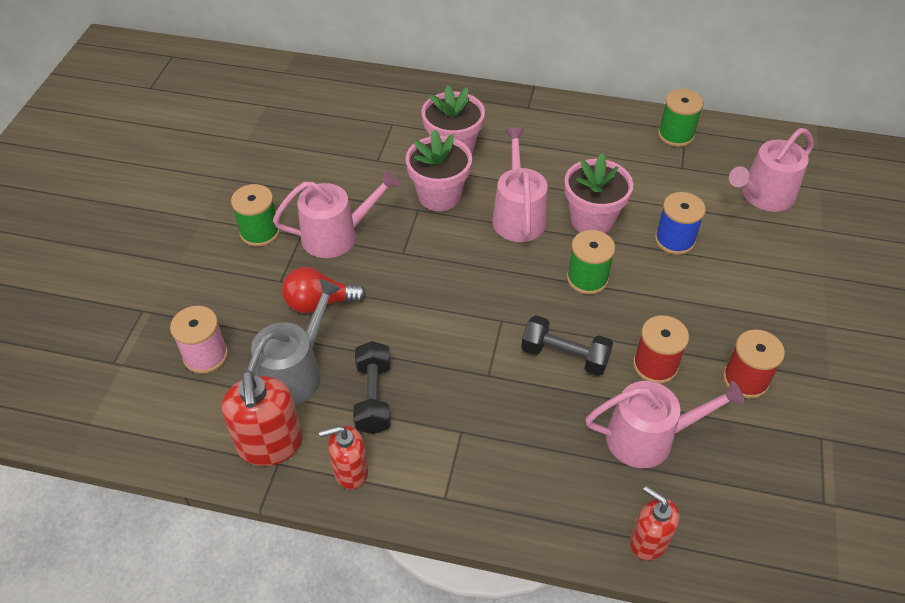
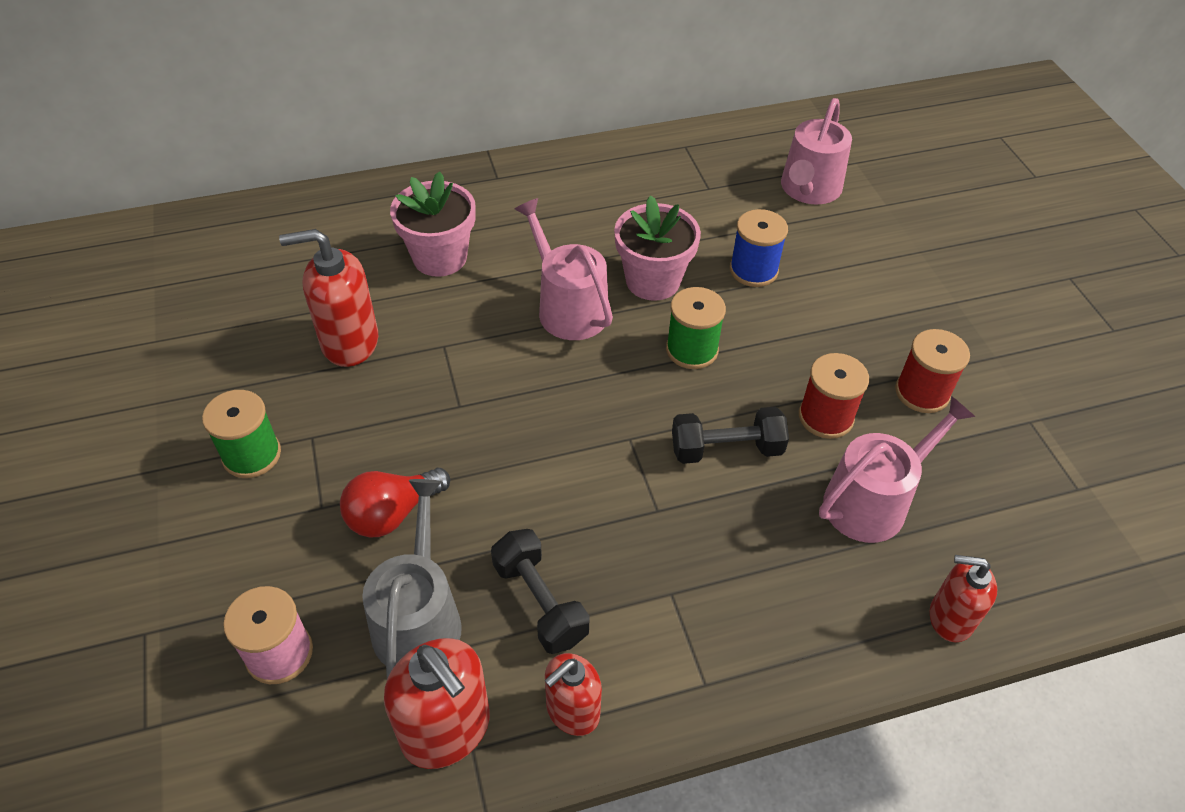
camera: 30 degrees left, 0 degrees up
pink watering can [273,170,400,258] -> none
pink flower pot [406,129,472,211] -> none
green spool [658,89,704,147] -> none
none -> red soap dispenser [279,229,378,367]

